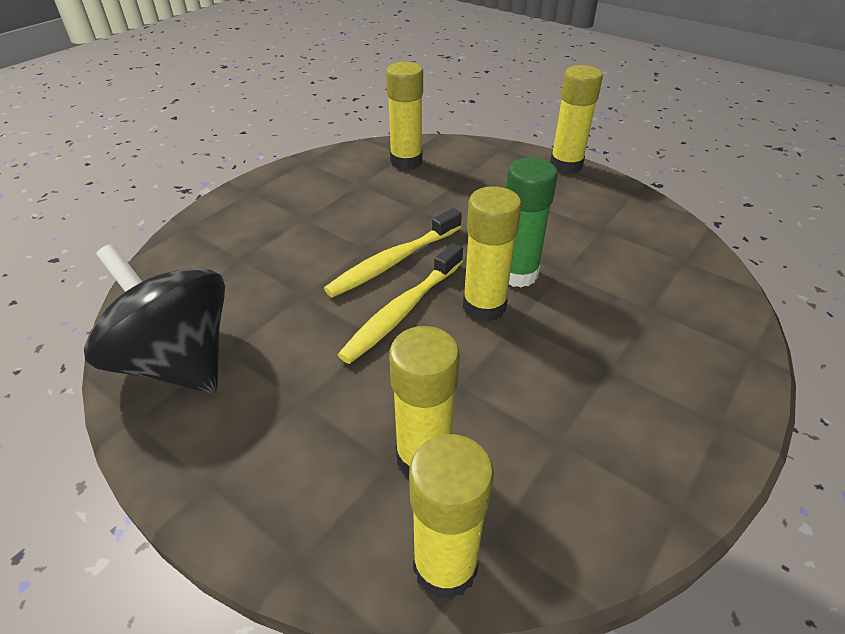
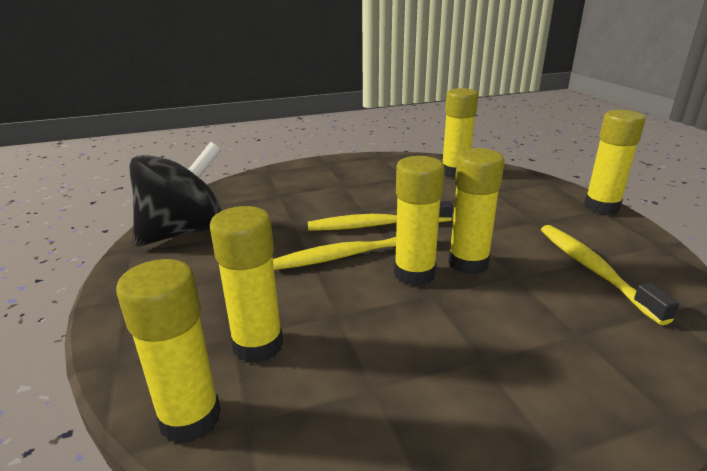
camera: 35 degrees right, 15 degrees down
black spinning top [84,244,225,393] -> black spinning top turned 60 degrees clockwise [129,142,222,246]
green glue stick [506,158,558,288] -> yellow glue stick [448,148,505,275]
none -> yellow toothbrush [541,225,679,325]

